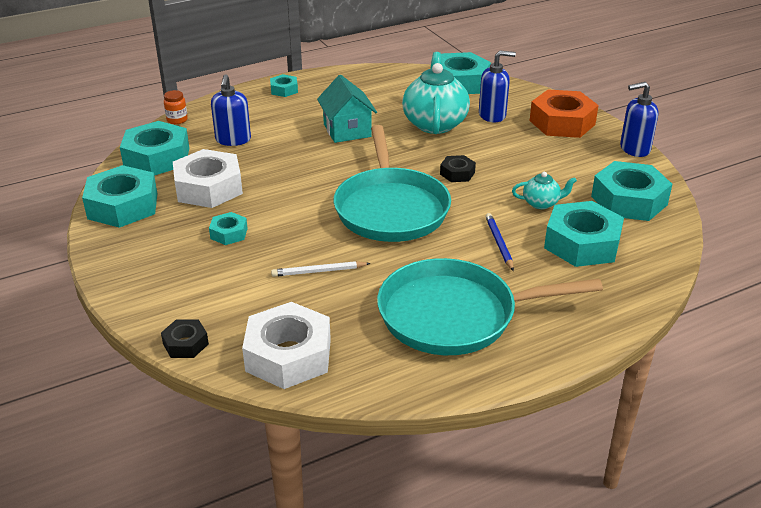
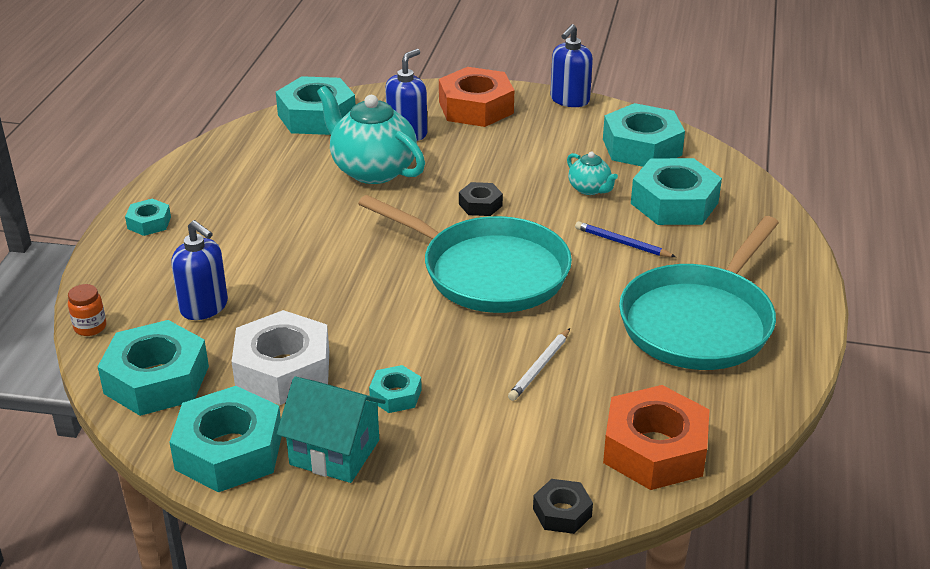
camera: 50 degrees left, 0 degrees up
white nut [242,302,331,389] -> orange nut [603,385,710,490]
turquoise house [317,75,377,143] -> turquoise house moved to [277,376,386,483]
turquoise teapot [512,172,577,209] -> turquoise teapot turned 105 degrees clockwise [567,152,618,195]

